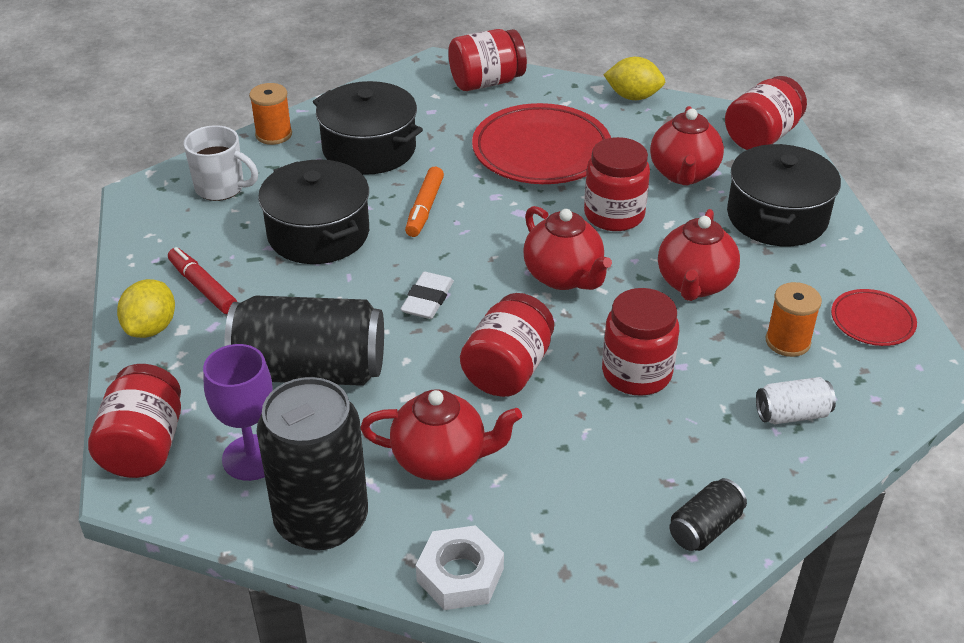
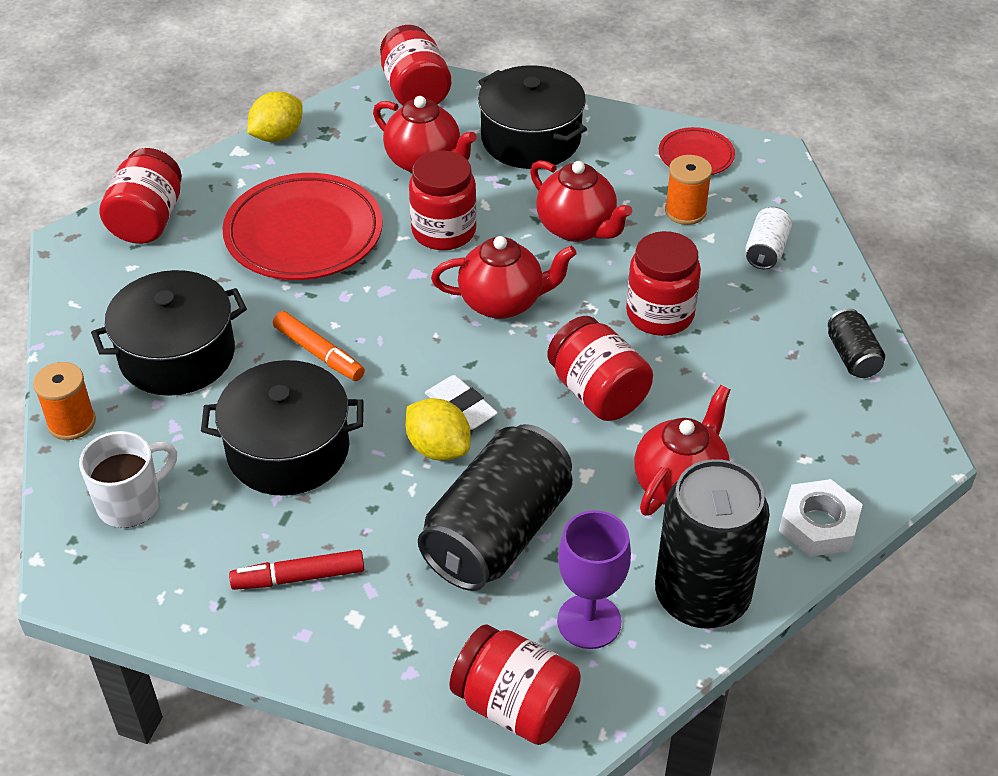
camera: 60 degrees left, 5 degrees up
yellow lemon [117,279,175,338] -> yellow lemon moved to [405,398,471,461]

